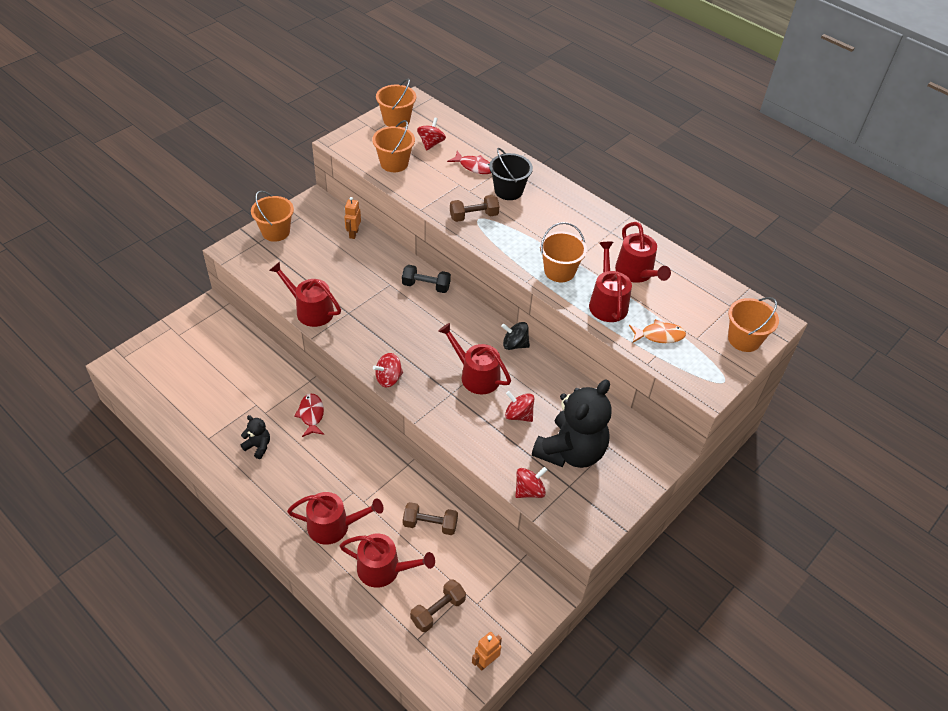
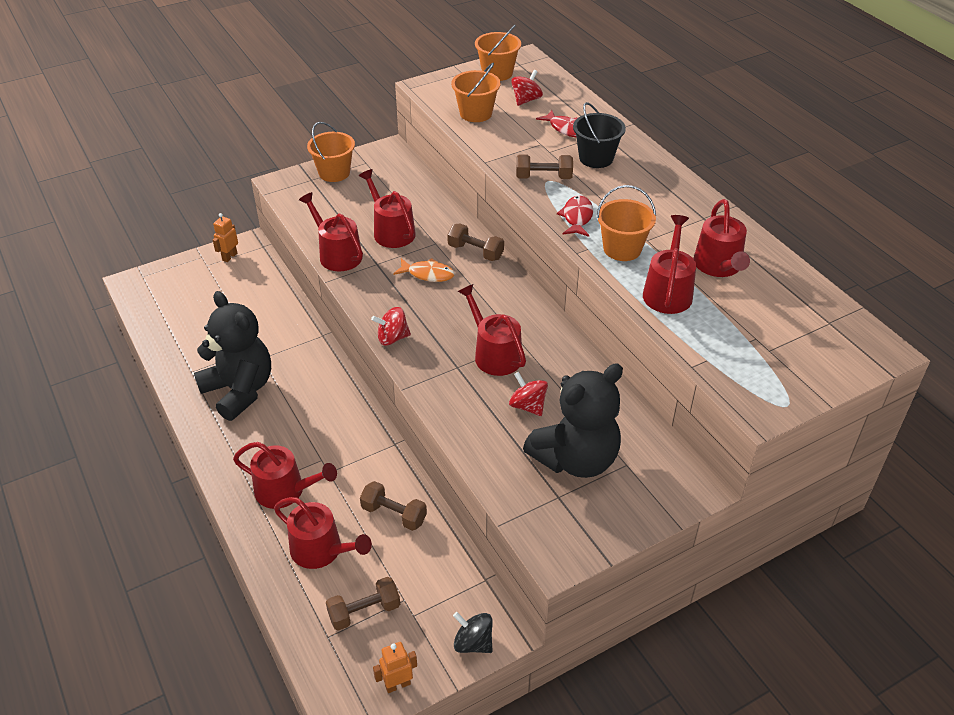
camera: 20 degrees right, 5 degrees down
black teddy bear [241,415,270,459] -> black teddy bear [194,291,271,421], size x2.32
red fish [294,393,324,437] -> red fish moved to [557,196,593,237]
orange robot [344,197,361,239] -> orange robot moved to [213,213,238,262]
black dumbbell [402,265,451,293] -> brown dumbbell [447,224,504,261]
black spinning top [501,322,530,350] -> black spinning top moved to [453,612,493,653]
red spinning top [515,467,547,498] -> none
orange fish [629,319,686,343] -> orange fish moved to [393,258,455,282]
orange bucket [728,297,779,352] -> none
none -> red watering can [359,169,416,248]

